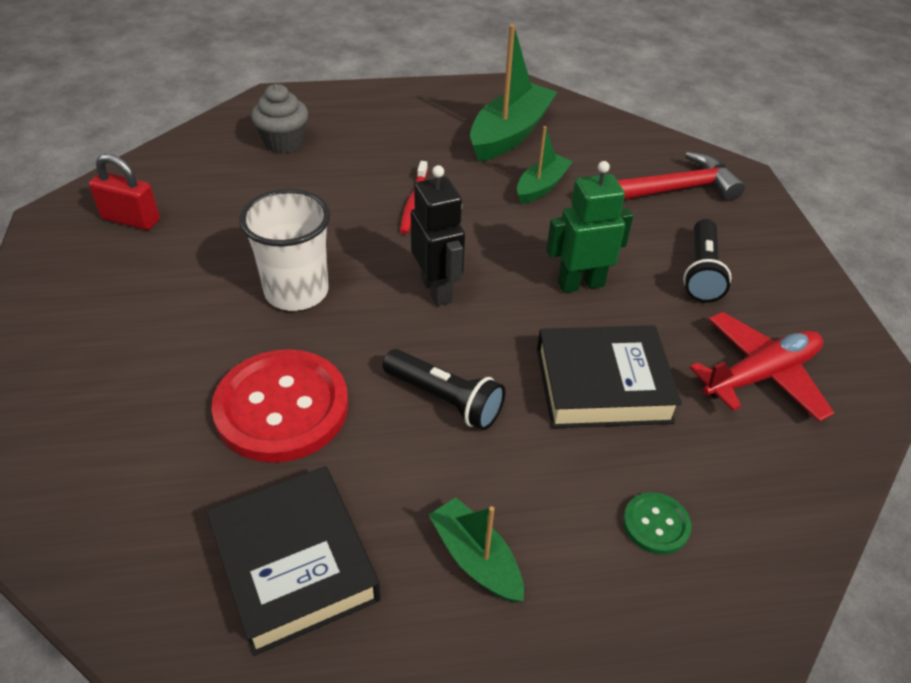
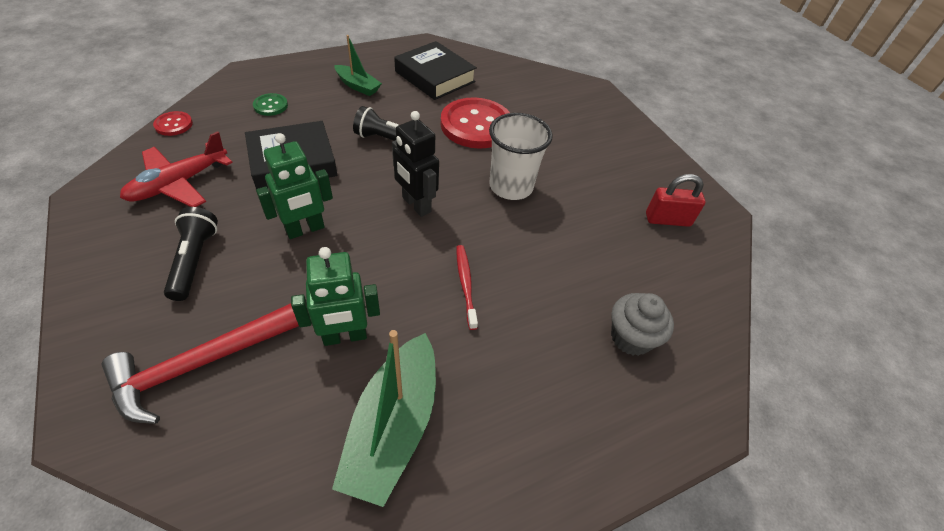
camera: 160 degrees right, 5 degrees up
green boat [517,126,573,204] -> green robot [291,247,380,346]
none -> red button [153,111,193,136]

